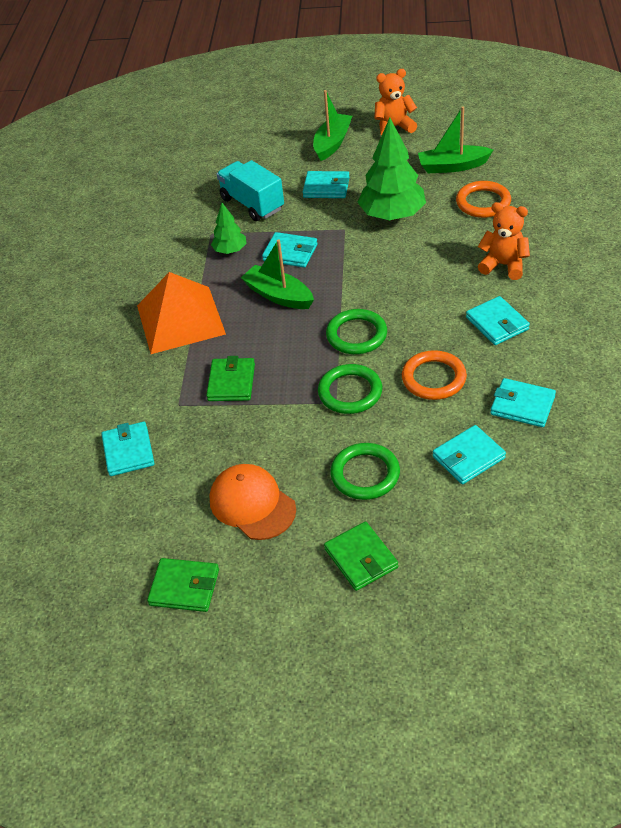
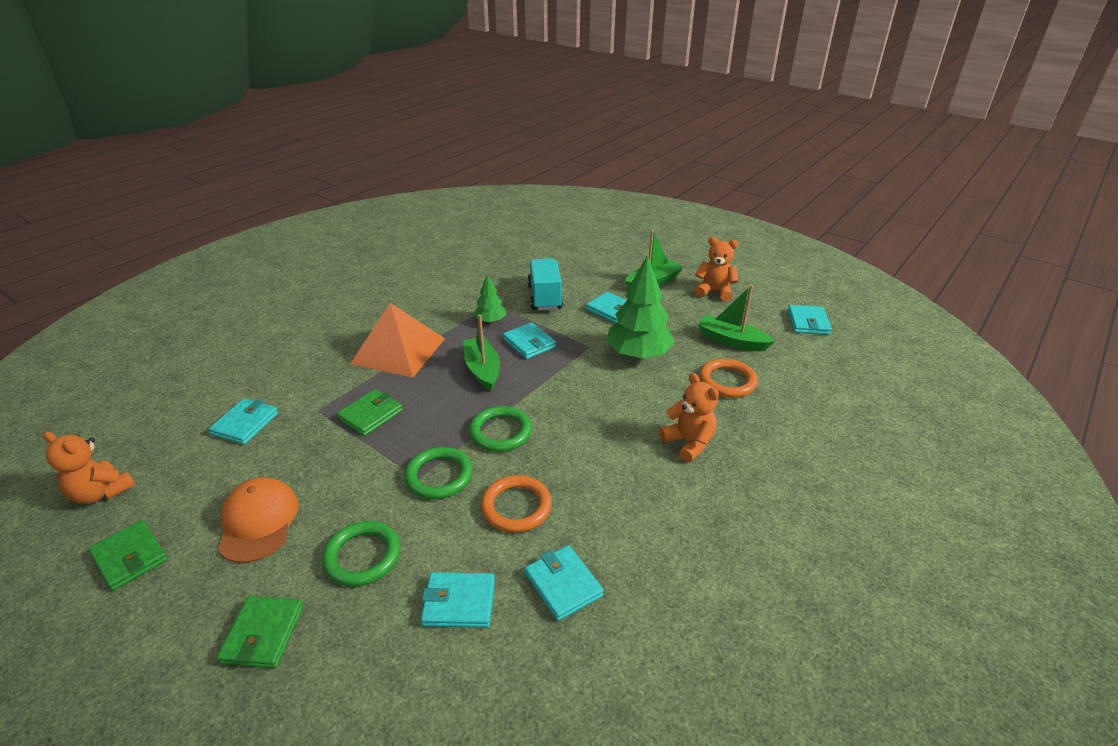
camera: 30 degrees right, 10 degrees down
turquoise wallet [466,296,530,345] -> turquoise wallet moved to [788,305,832,335]
none -> orange teddy bear [43,431,136,504]

